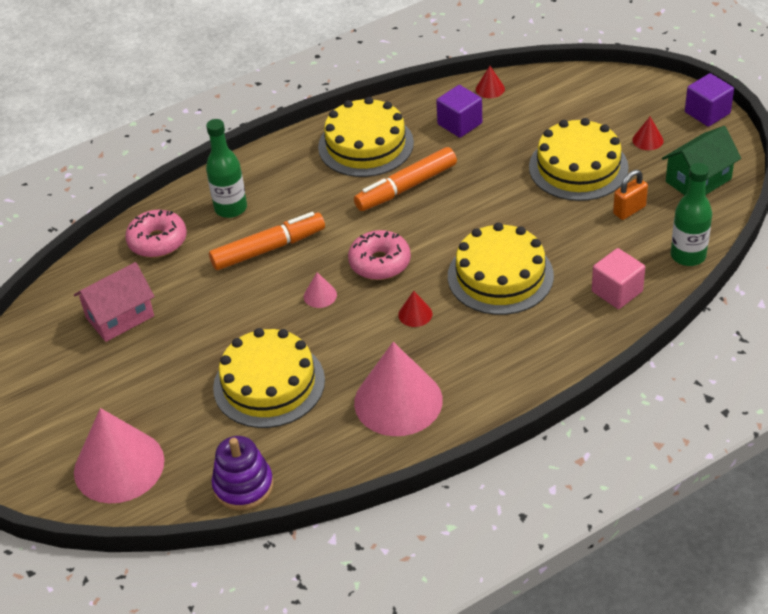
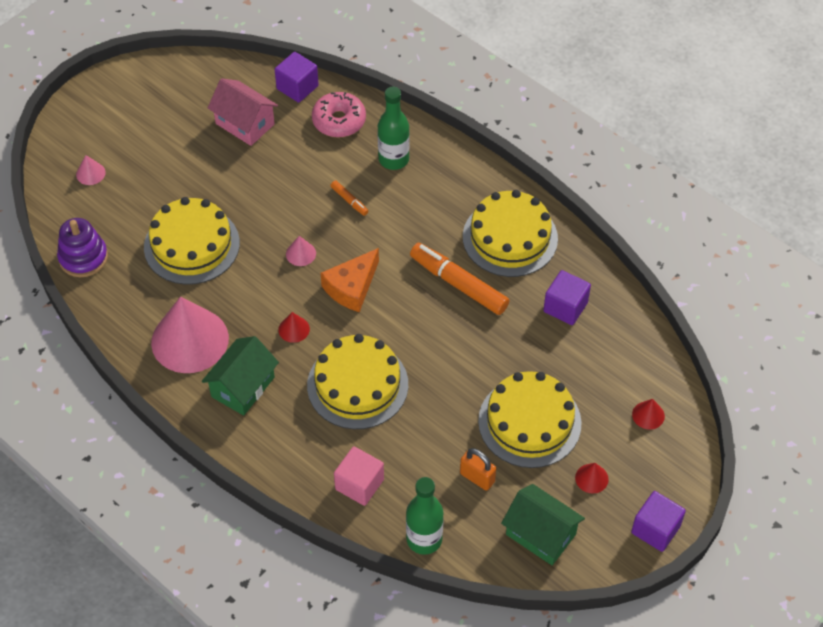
camera: 70 degrees right, 10 degrees up
pink cone [74,408,165,504] -> pink cone [76,155,106,185], size x0.41
orange marker [209,212,325,270] -> orange marker [331,180,368,216], size x0.46
pink donut [348,230,411,280] -> orange cheese [321,248,379,312]
red cone [476,66,505,98] -> red cone moved to [632,399,665,430]
none -> green house [202,336,279,416]
none -> purple cube [275,52,319,103]

